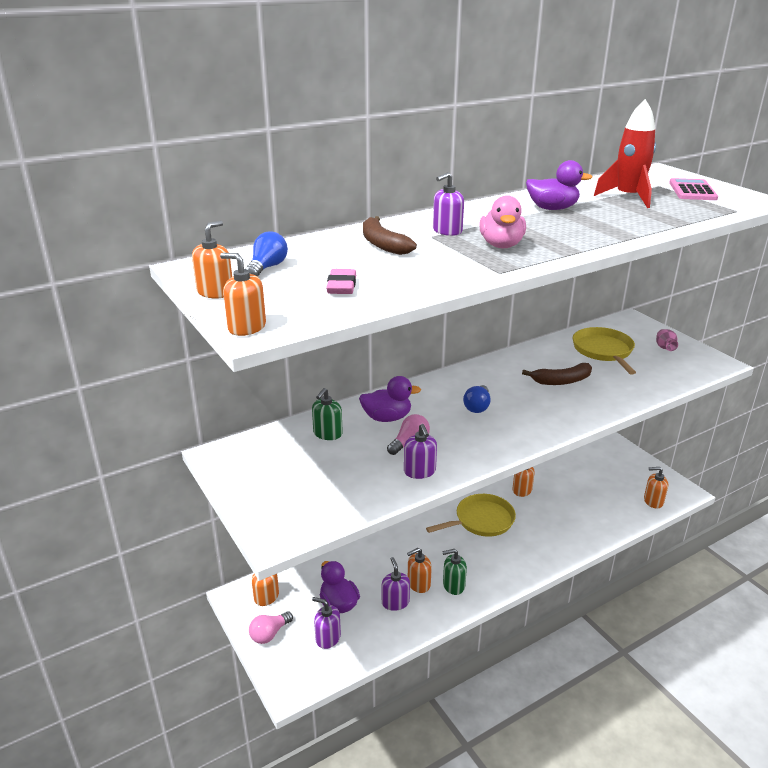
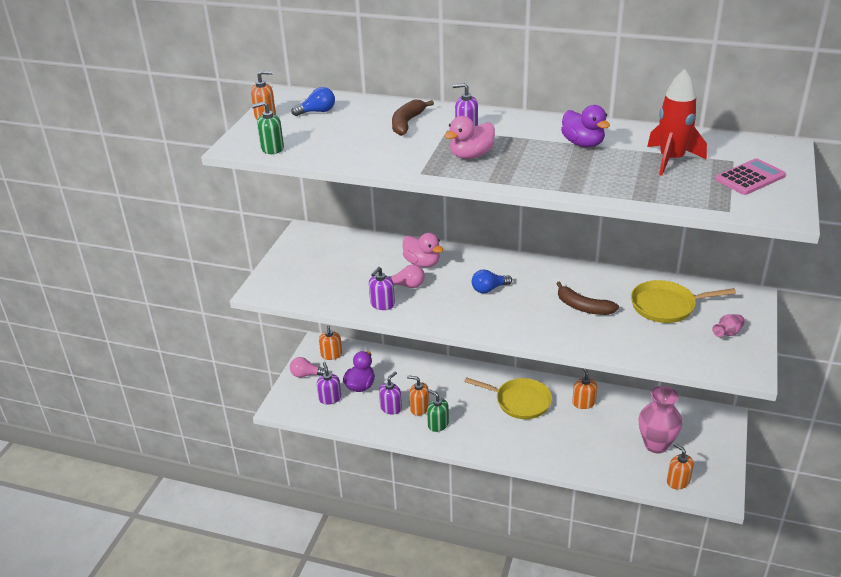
camera: 50 degrees right, 5 degrees up
orange soap dispenser [220,253,266,336] -> none
green soap dispenser [312,388,343,440] -> green soap dispenser moved to [252,101,284,154]
pink eraser [326,269,356,294] -> none
purple duck [359,376,421,422] -> pink duck [403,233,443,267]
yellow pan [573,327,636,375] -> yellow pan turned 135 degrees counterclockwise [631,280,736,323]
none -> pink vase [639,386,682,454]

